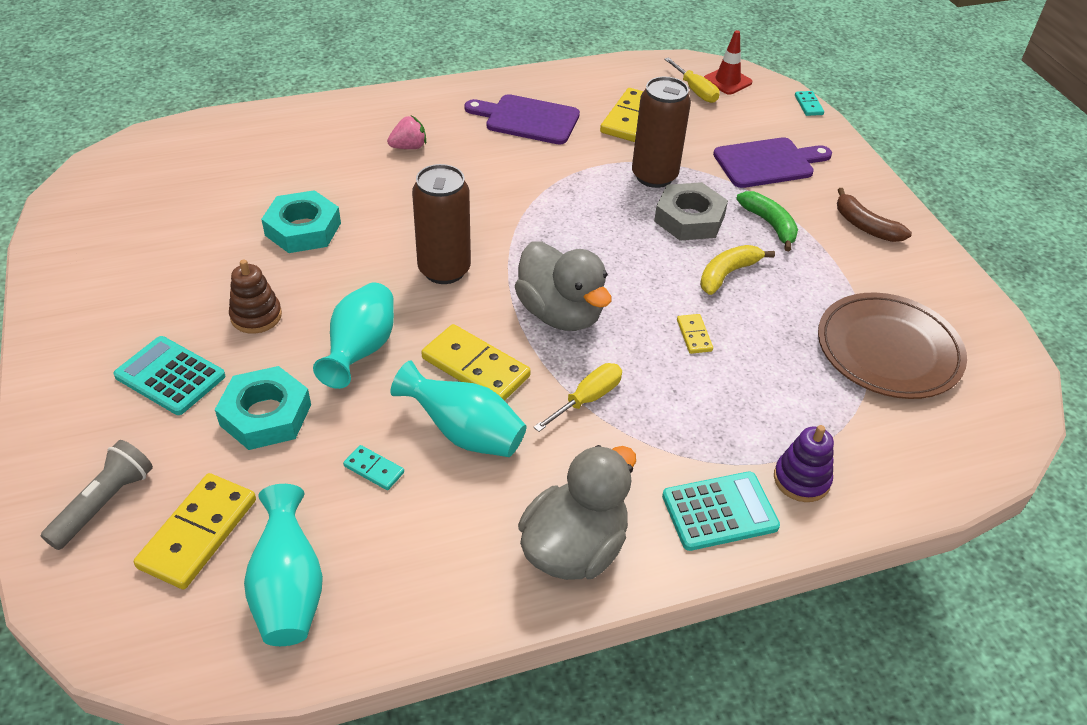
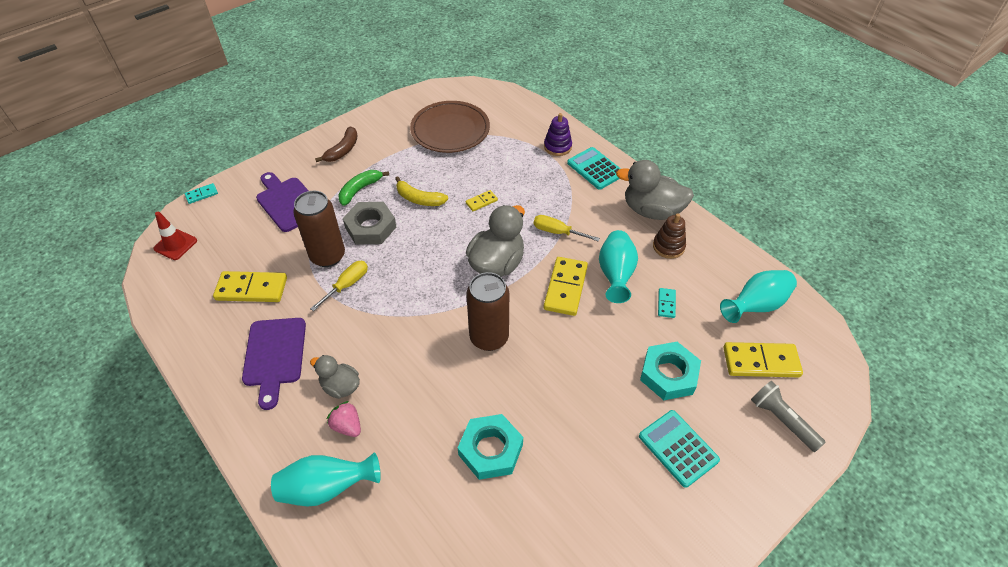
camera: 110 degrees left, 5 degrees up
grey flashlight [41,440,153,550] -> grey flashlight turned 45 degrees clockwise [751,381,826,452]
turquoise calculator [113,336,225,415] -> turquoise calculator turned 135 degrees clockwise [639,410,720,488]
brown stacking toy [229,259,282,334] -> brown stacking toy moved to [653,213,686,259]
turquoise vase [313,283,394,389] -> turquoise vase moved to [271,452,381,506]
yellow screwdriver [664,57,719,103] -> yellow screwdriver moved to [310,261,368,311]
none -> grey duck [310,355,360,399]

